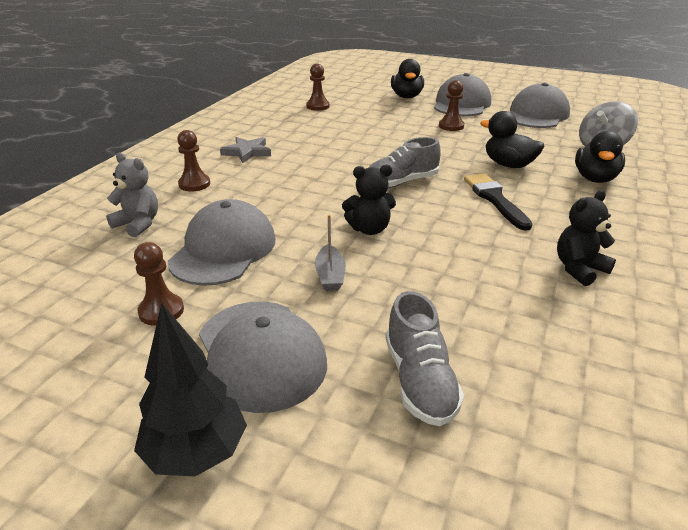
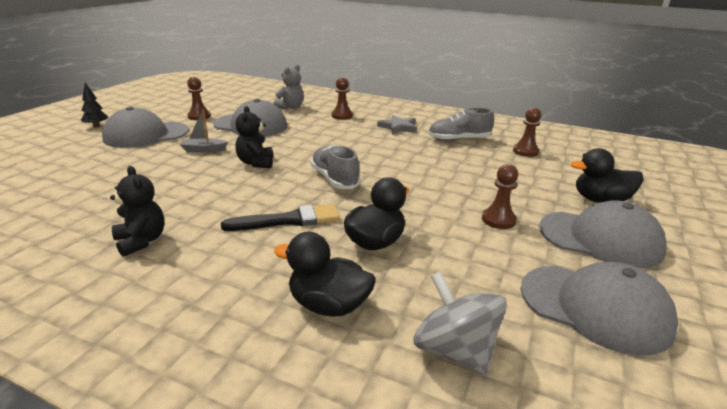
camera: 90 degrees right, 5 degrees down
black tree [134,303,247,476] -> black tree [81,83,108,128], size x0.58
grey shoe [386,291,464,426] -> grey shoe moved to [428,108,494,141]

